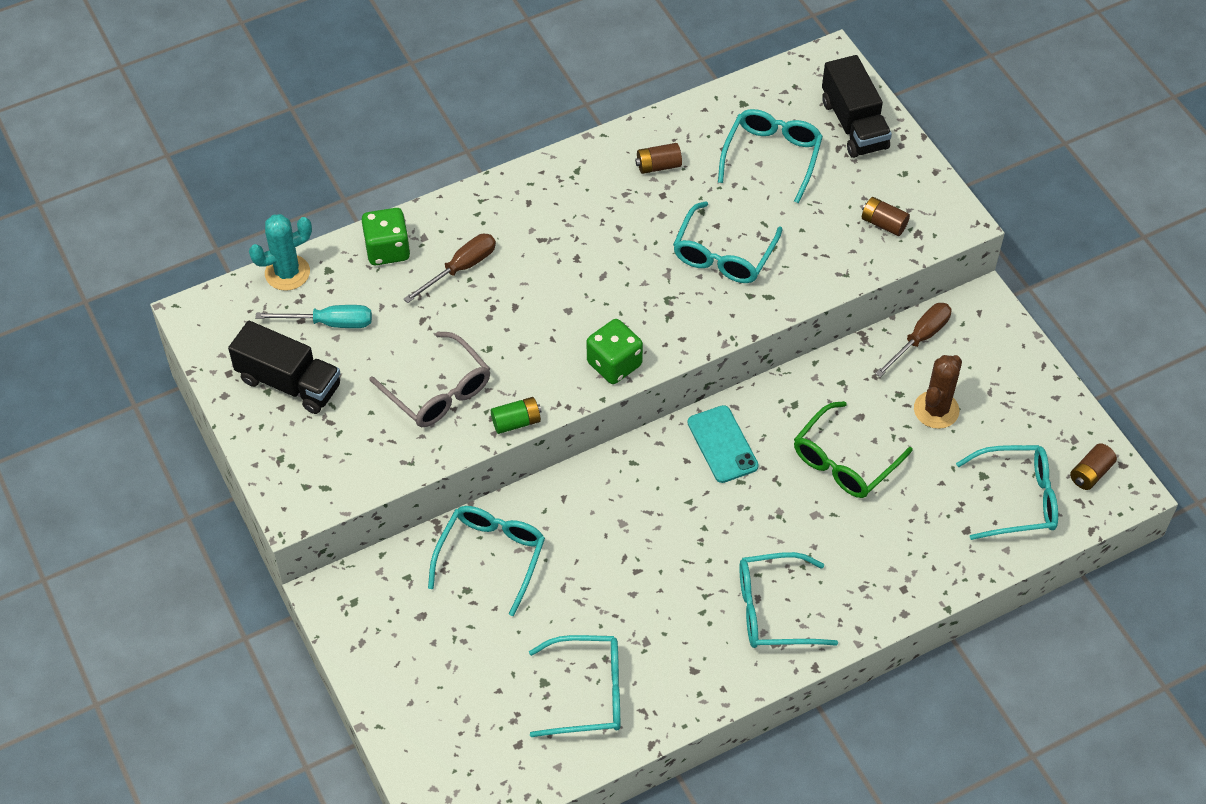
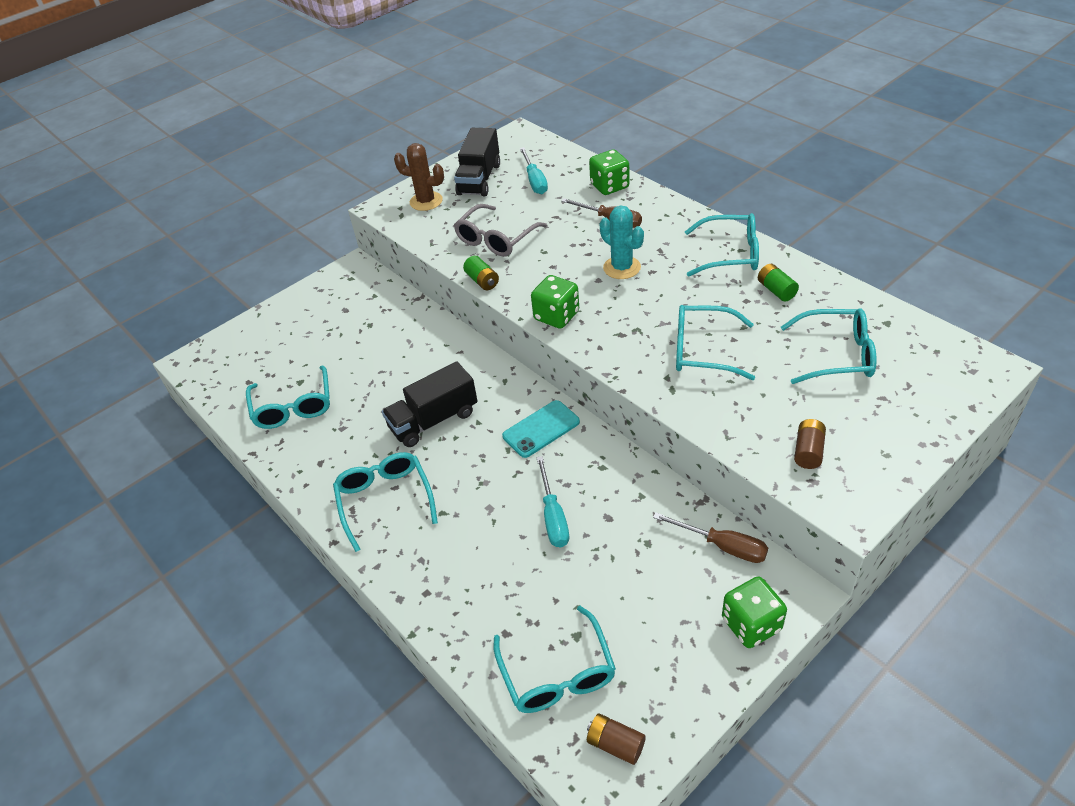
camera: 80 degrees right, 10 degrees down
turquoise cactus [249,214,312,291] -> turquoise cactus moved to [600,206,644,279]
turquoise glasses [428,506,545,616] -> turquoise glasses moved to [685,213,759,276]
brown battery [635,143,682,174] -> green battery [758,264,799,302]
green glasses [794,401,913,498] -> turquoise screwdriver [536,456,569,547]
black truck [822,55,892,158] -> black truck moved to [382,362,478,447]
brown cactus [914,355,962,429] -> brown cactus moved to [394,143,444,211]
none -> green dice [722,577,787,648]

